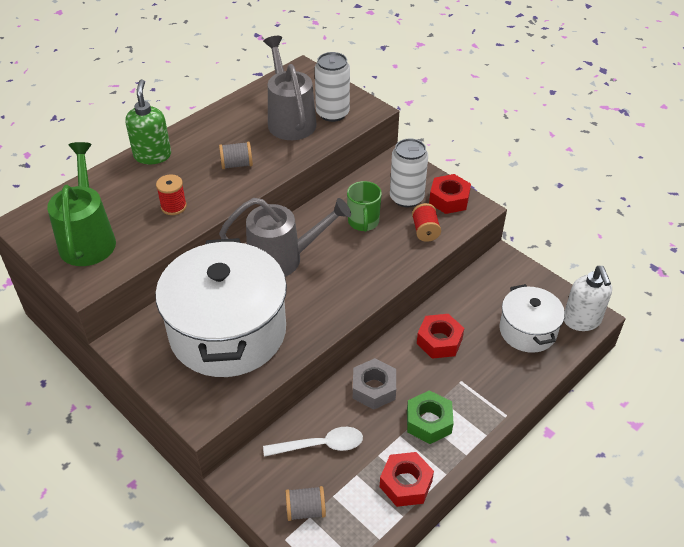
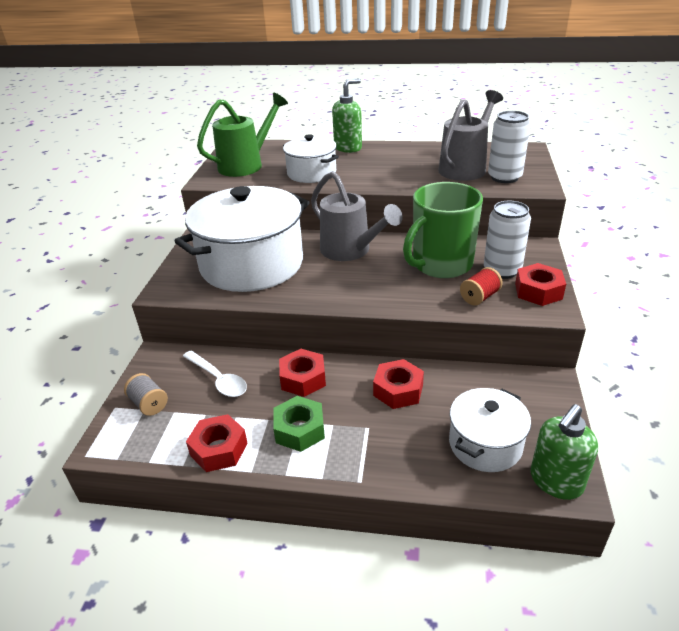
camera: 55 degrees right, 10 degrees down
red spool [156,174,187,215] -> white pot [283,134,339,183]
grey spool [219,142,253,169] -> none
green mug [347,181,382,232] -> green mug [403,182,483,278], size x1.85
grey nut [353,358,396,409] -> red nut [279,349,326,397]
white soap dispenser [564,266,612,331] -> green soap dispenser [531,404,598,500]

